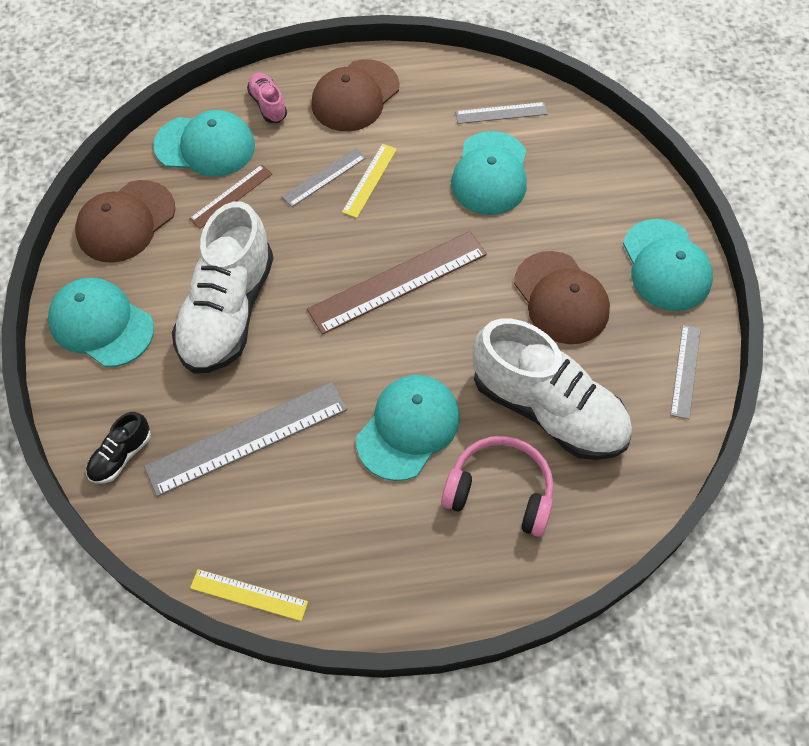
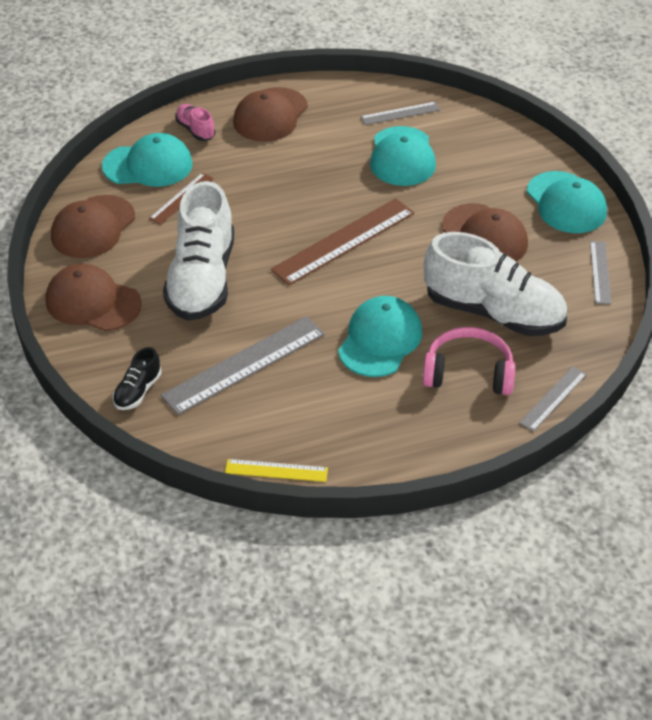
camera: 10 degrees left, 15 degrees down
turquoise cap [48,278,154,367] -> brown cap [46,264,142,331]
grey ruler [282,148,366,207] -> grey ruler moved to [519,367,587,432]
yellow ruler [342,144,397,218] -> none

